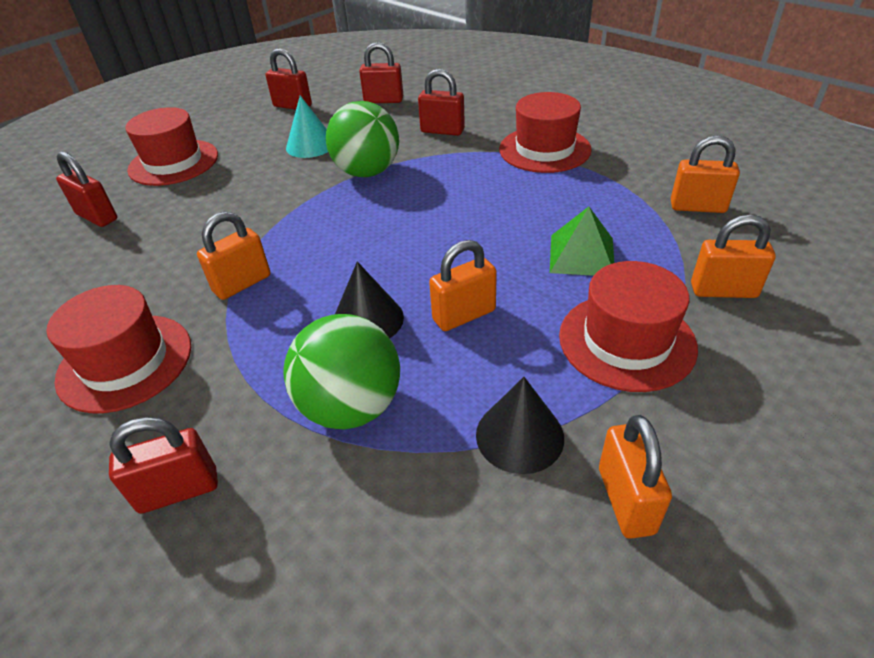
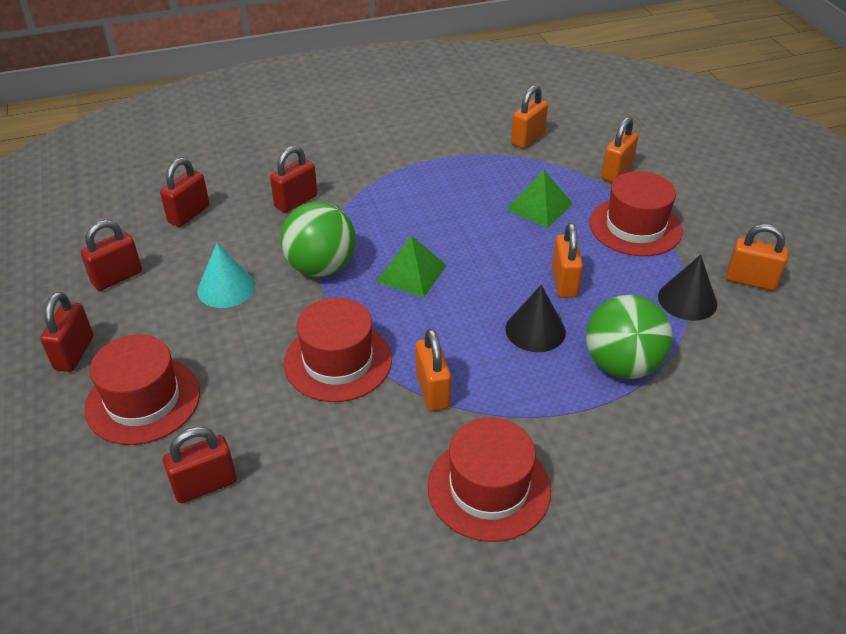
camera: 65 degrees left, 0 degrees up
red padlock [109,417,218,514] -> red padlock moved to [40,292,93,372]
red hat [499,92,592,173] -> red hat moved to [284,297,392,402]
none -> green pyramid [376,235,447,297]

